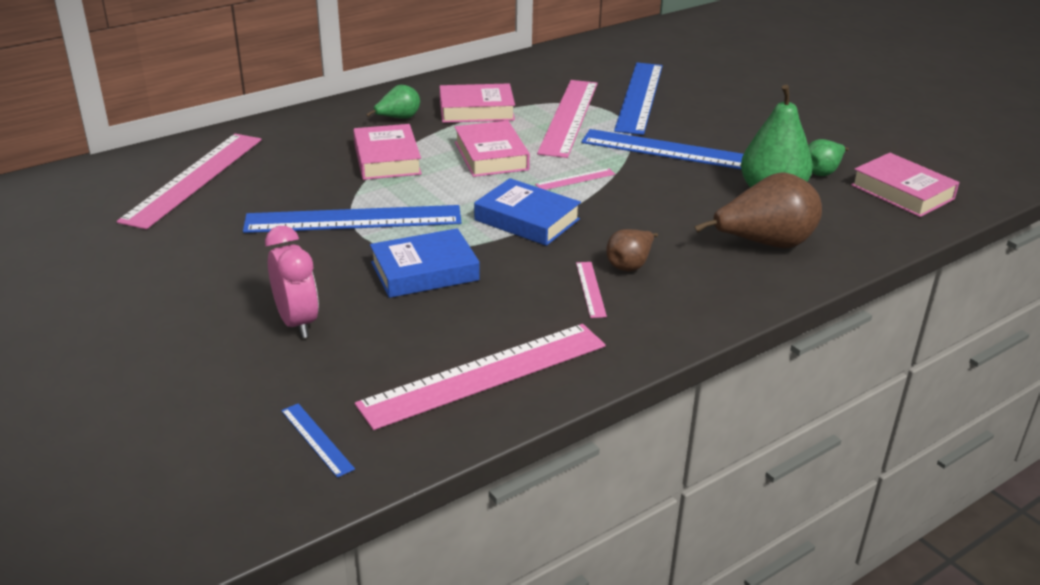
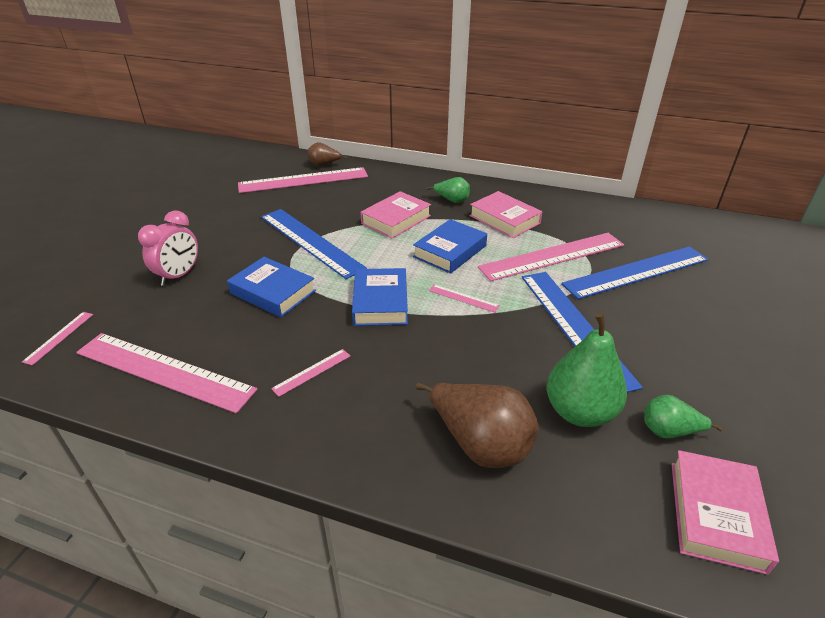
camera: 55 degrees right, 5 degrees up
blue ruler [281,403,355,478] -> pink ruler [22,312,93,365]
pink book [455,121,530,177] -> blue book [413,219,487,274]
brown pear [606,229,658,272] -> brown pear moved to [308,142,347,166]

